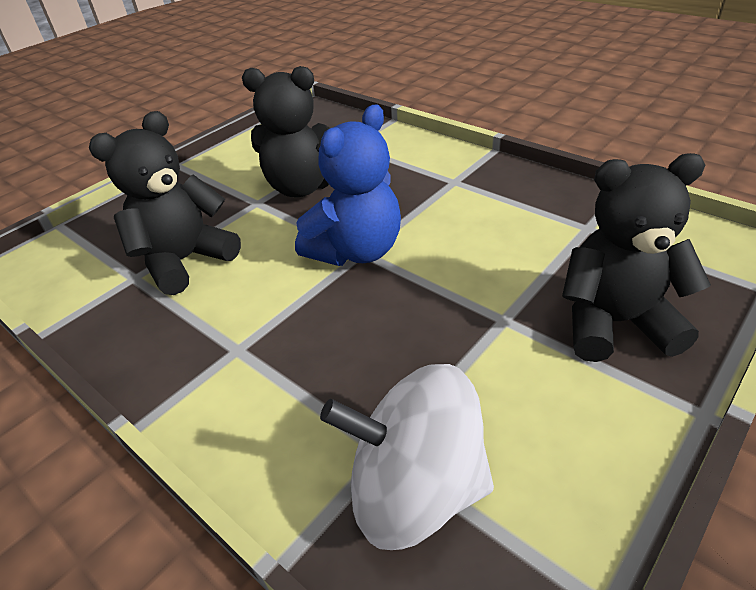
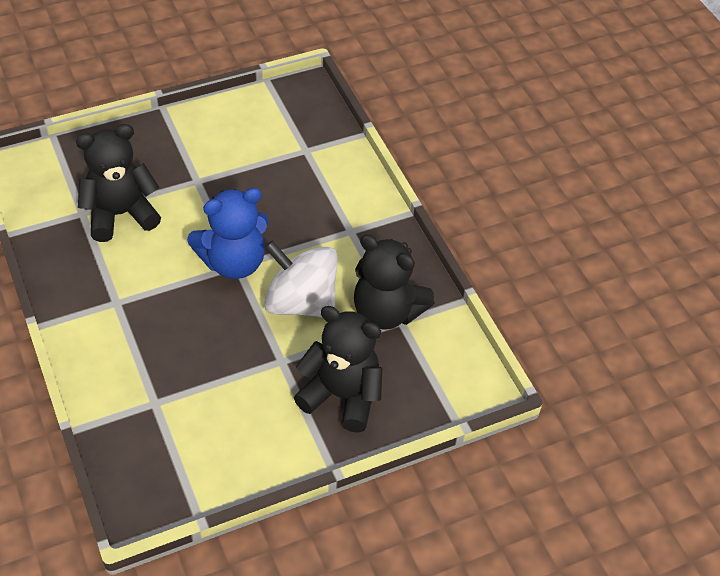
camera: 20 degrees right, 10 degrees up
black teddy bear [242,66,330,197] -> black teddy bear moved to [354,234,435,330]
white spinning top [320,364,494,550] -> white spinning top moved to [264,240,338,318]

